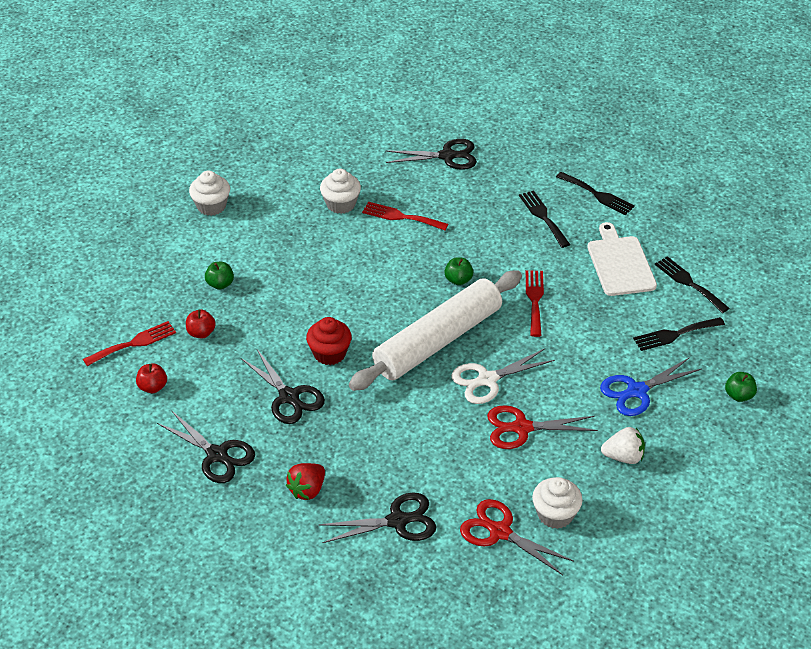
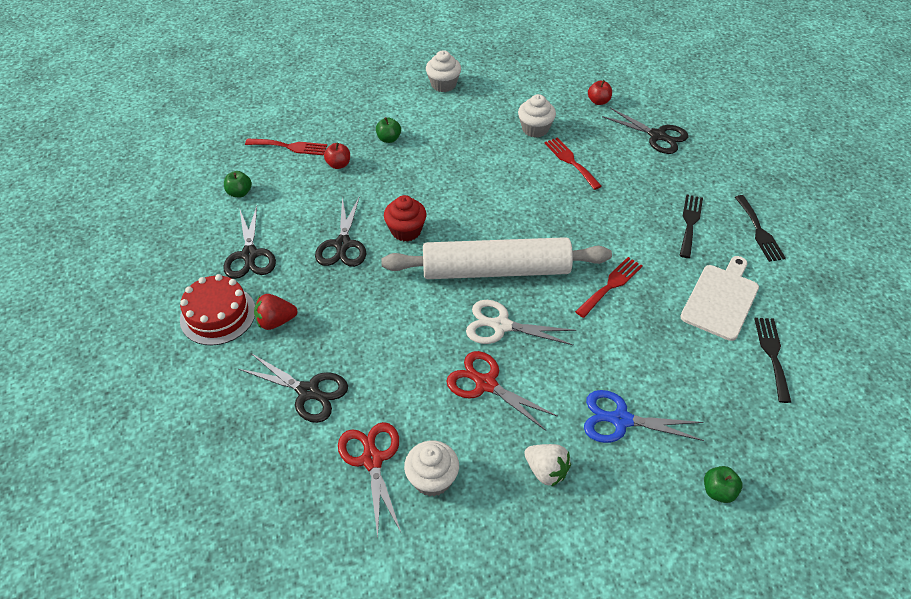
camera: 40 degrees right, 5 degrees up
red apple [136,363,167,393] -> red apple moved to [588,80,612,105]
green apple [444,257,473,285] -> green apple moved to [224,171,252,197]
black fork [633,317,725,351] -> none
none -> red cake [180,274,255,345]

